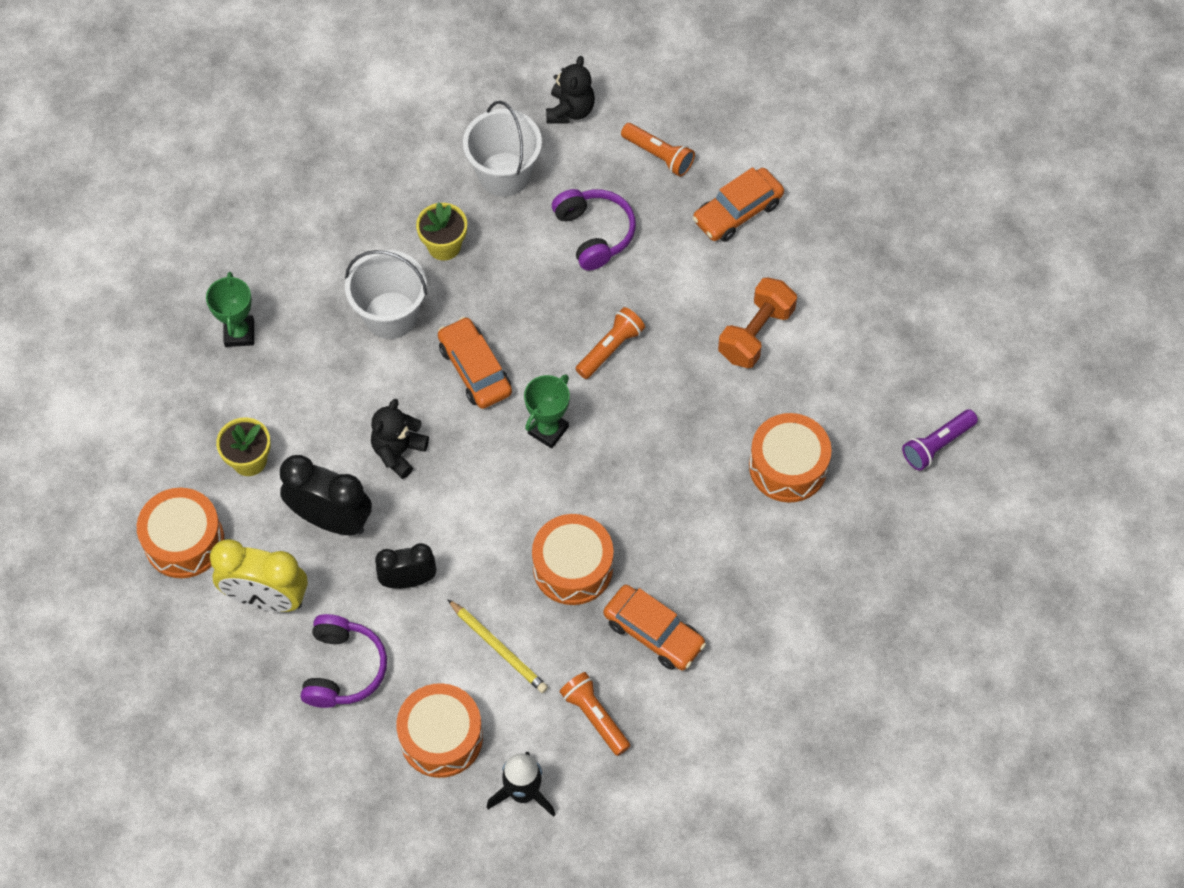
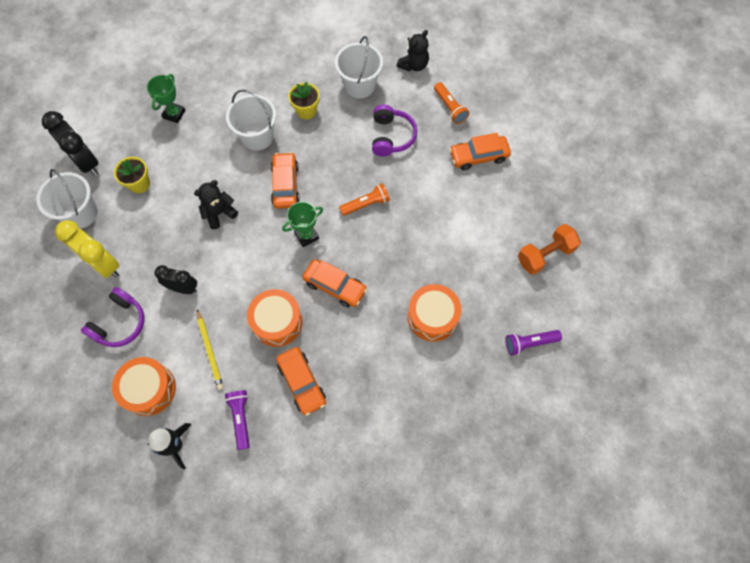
camera: 25 degrees right, 5 degrees up
orange drum [137,488,224,578] -> white bucket [37,169,98,229]
black clock [280,455,372,535] -> black clock moved to [42,111,99,176]
orange flashlight [559,672,630,756] -> purple flashlight [225,390,250,450]
orange dumbbell [718,277,797,368] -> orange dumbbell moved to [518,224,581,275]
none -> orange car [302,259,367,307]

